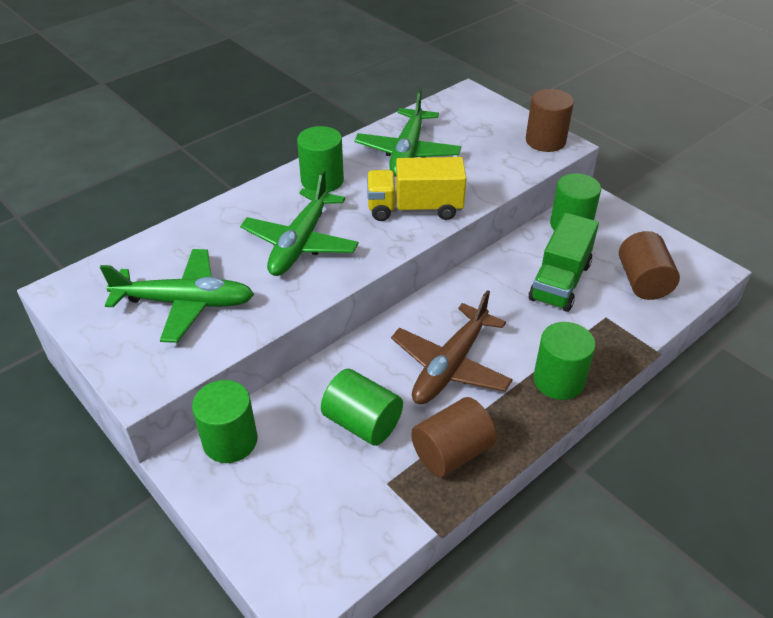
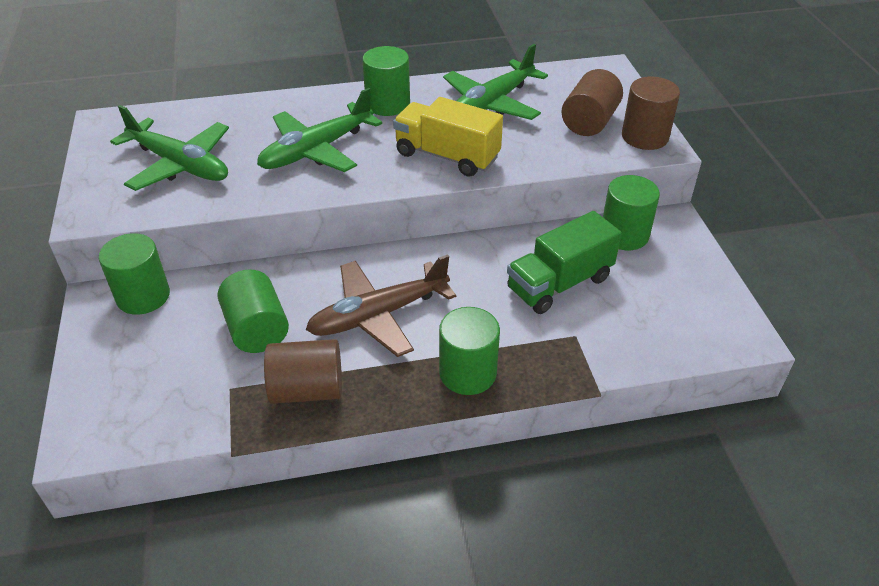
camera: 30 degrees right, 0 degrees up
brown cylinder [619,231,680,300] -> brown cylinder moved to [561,69,623,136]

